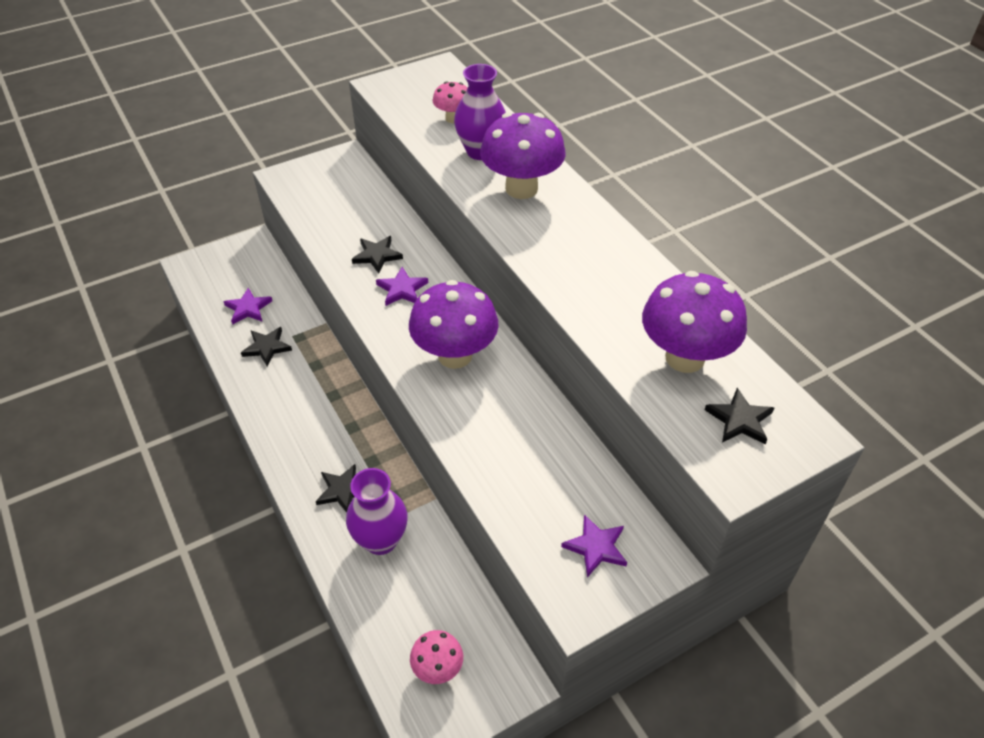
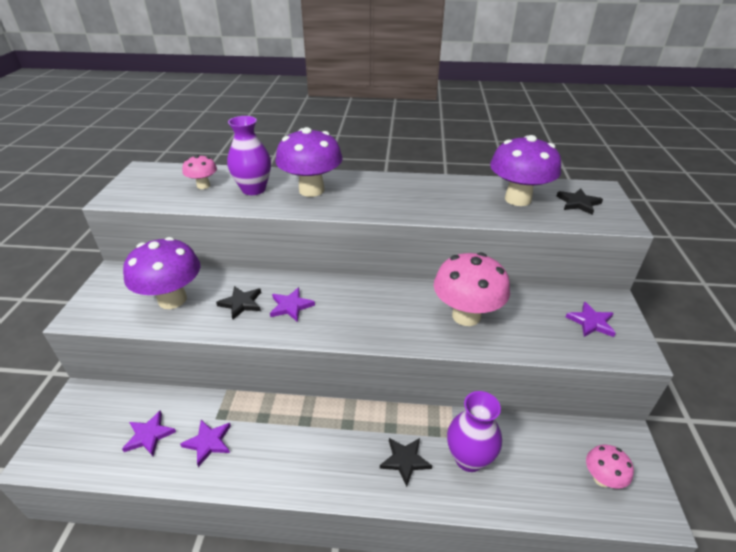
camera: 55 degrees left, 10 degrees down
black star [241,327,292,366] -> purple star [180,420,231,467]
purple mushroom [409,280,499,369] -> purple mushroom moved to [123,237,200,309]
none -> pink mushroom [434,252,510,326]

